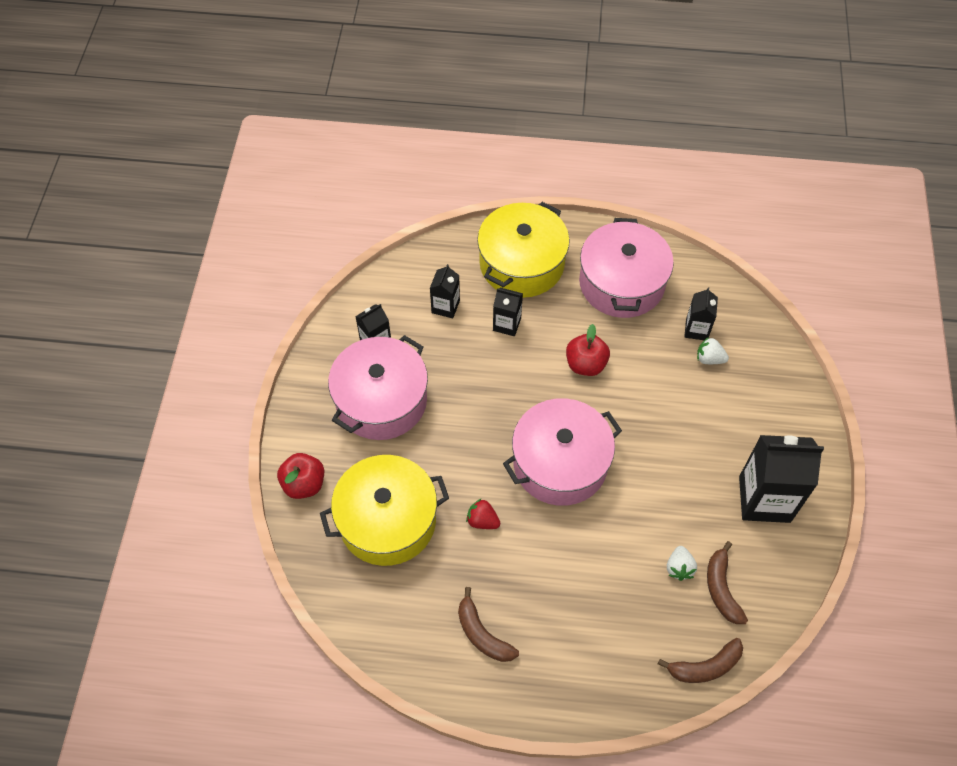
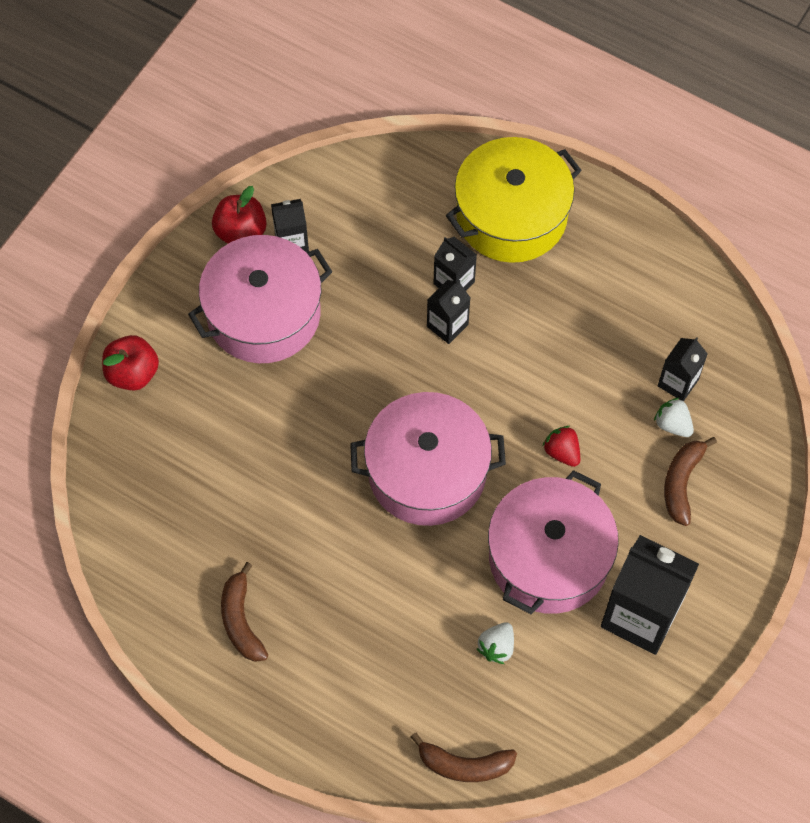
camera: 25 degrees right, 5 degrees up
yellow pot [320,455,449,566] -> none
black carton [430,264,460,319] -> black carton moved to [427,280,470,344]
red strawberry [466,498,500,529] -> red strawberry moved to [543,426,580,467]
red apple [566,324,610,376] -> red apple moved to [212,186,267,244]
pink pot [579,218,674,318] -> pink pot moved to [488,470,619,614]
brown banana [707,541,748,624] -> brown banana moved to [664,437,717,526]

